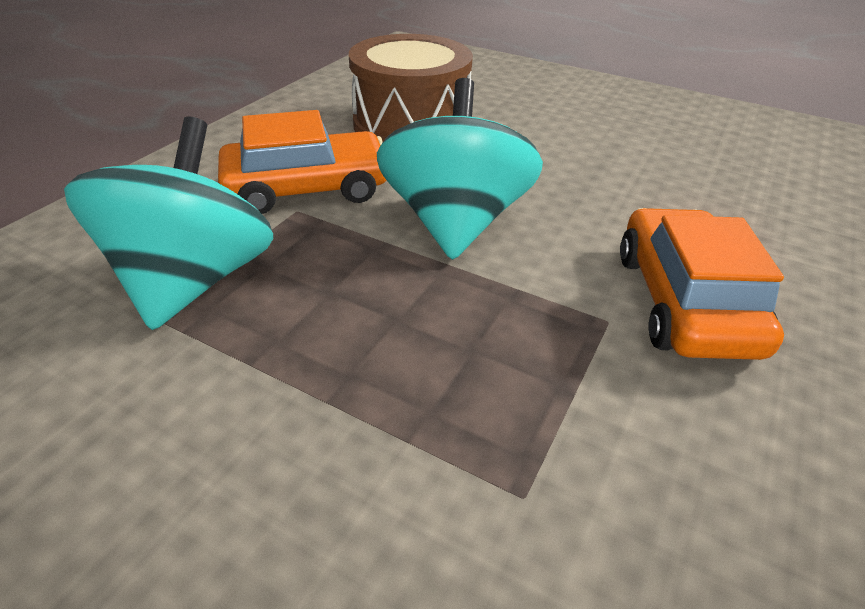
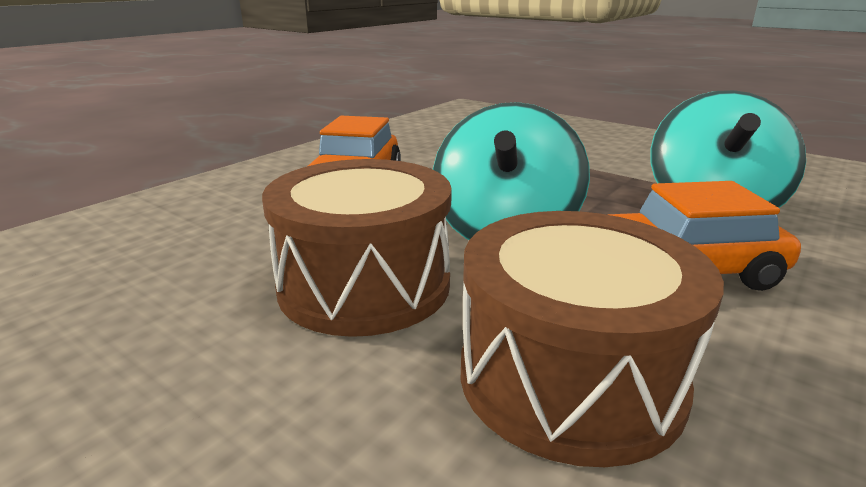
camera: 170 degrees left, 15 degrees down
none -> brown drum [262,159,452,337]

